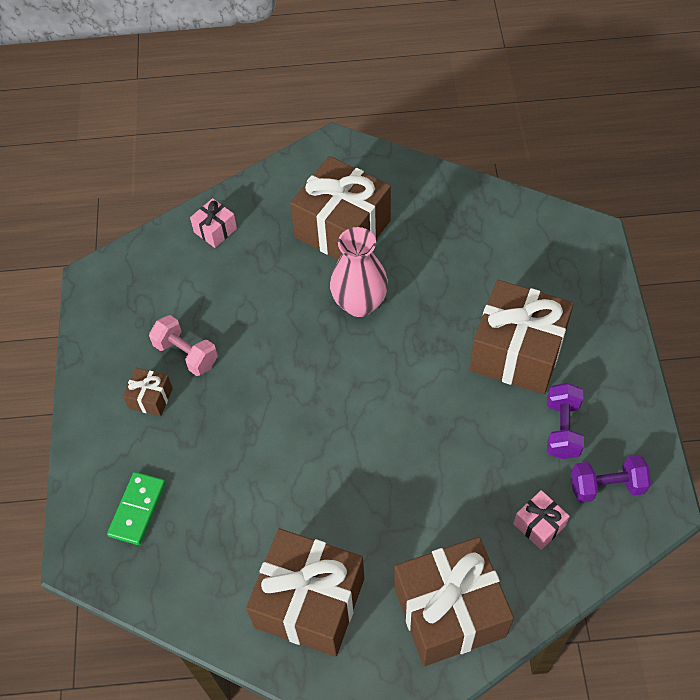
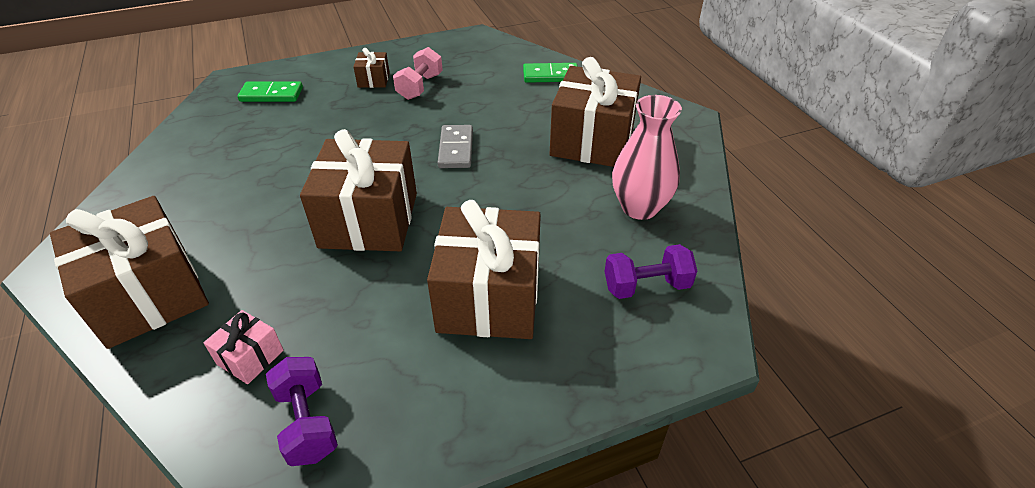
camera: 70 degrees right, 15 degrees down
pink gift [190,198,237,248] -> green domino [523,63,578,83]
brown gift [246,529,364,657] -> brown gift moved to [300,129,417,251]
pink vase [330,227,388,317] -> pink vase moved to [612,95,682,220]
purple dumbbell [547,383,584,459] -> purple dumbbell moved to [604,244,697,299]
none -> grey domino [438,125,473,168]

